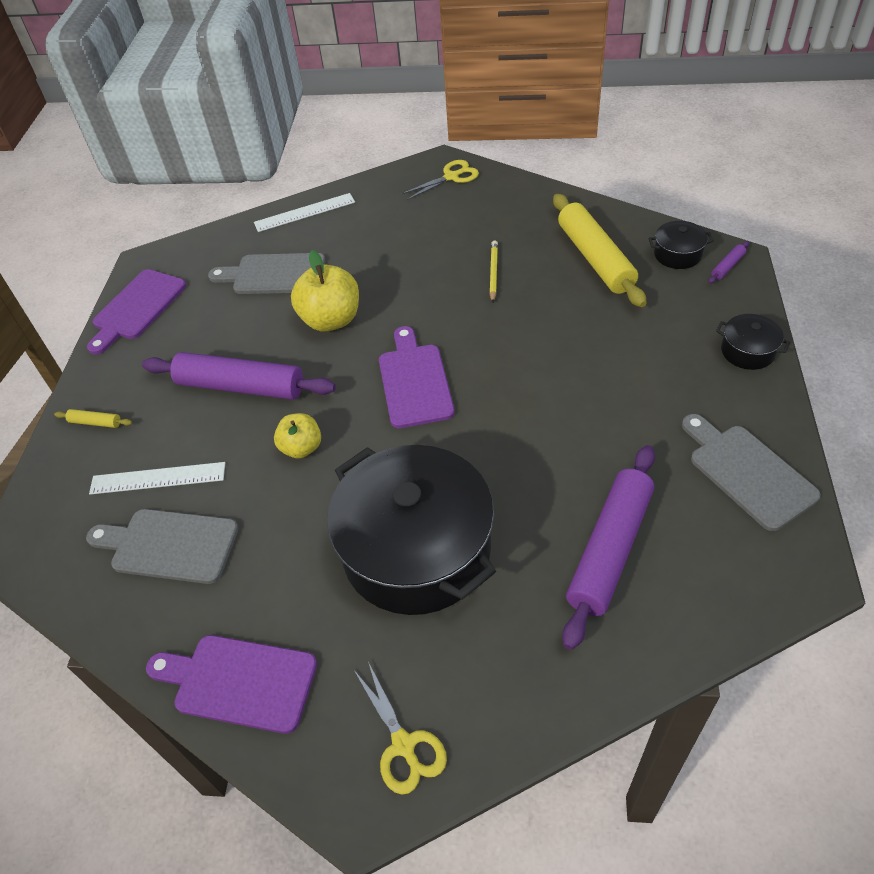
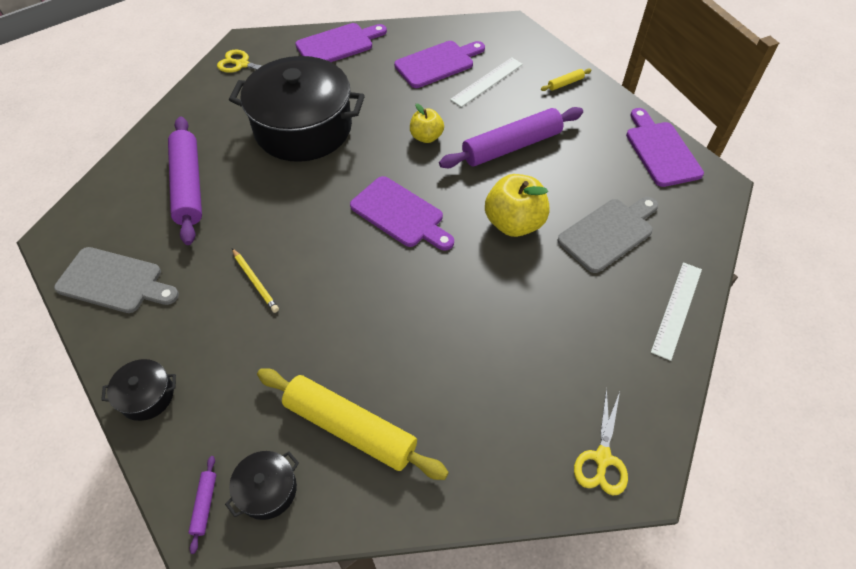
camera: 135 degrees right, 5 degrees up
grey cutting board [86,509,238,584] -> purple cutting board [394,41,485,88]
yellow pencil [490,240,498,303] -> yellow pencil moved to [232,248,279,313]

